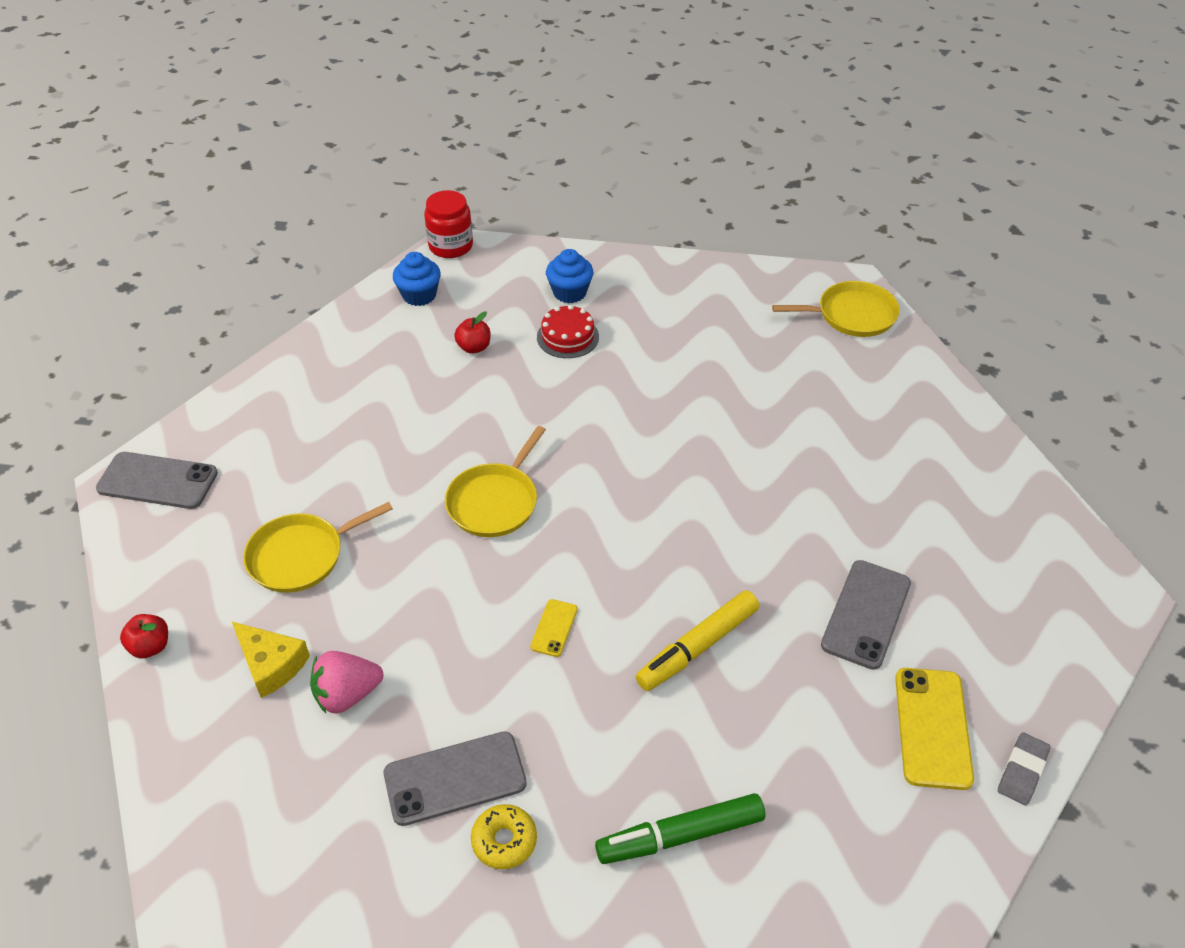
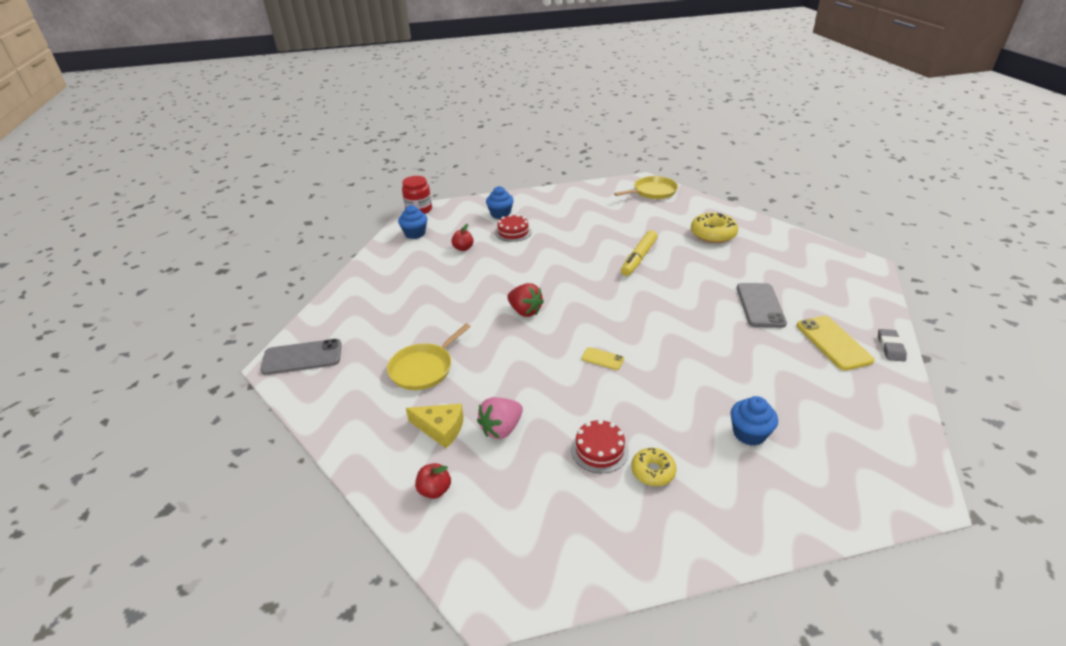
camera: 20 degrees left, 10 degrees down
red apple [120,614,168,659] -> red apple moved to [415,463,451,499]
grey phone [384,732,527,826] -> red cake [571,419,629,473]
yellow pan [445,426,546,537] -> red strawberry [507,283,544,317]
yellow phone [530,599,578,657] -> yellow phone turned 60 degrees counterclockwise [581,347,624,370]
green marker [595,793,765,864] -> blue cupcake [731,396,778,446]
yellow marker [635,590,759,691] -> yellow marker moved to [621,230,657,276]
none -> yellow donut [691,213,738,243]

